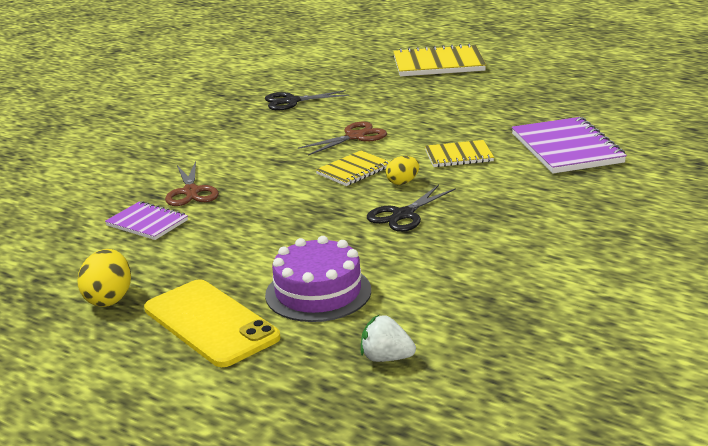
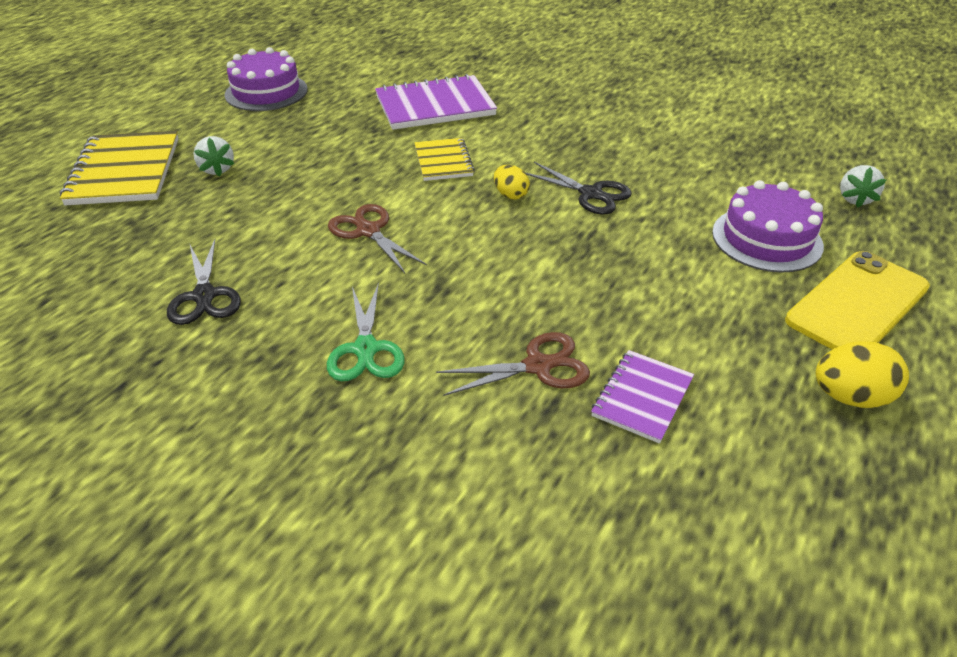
camera: 95 degrees left, 15 degrees up
yellow notebook [316,151,390,186] -> none
none -> white strawberry [193,136,235,177]
none -> purple cake [225,47,308,111]
none -> green scissors [327,282,405,381]

